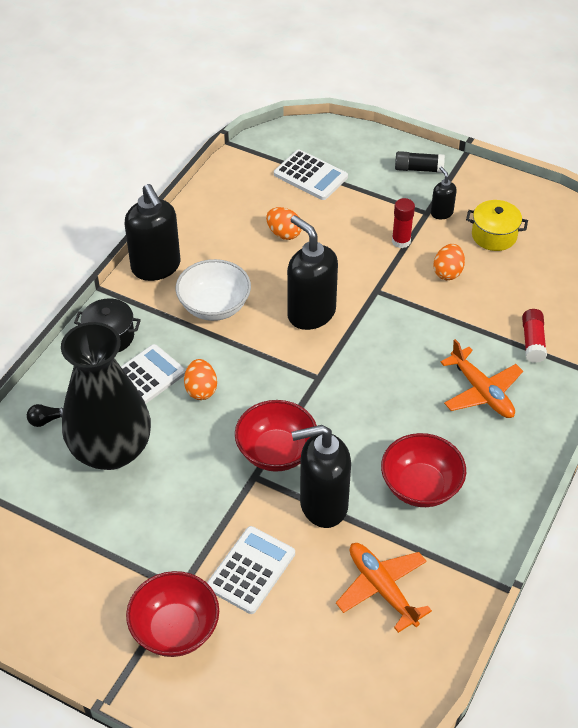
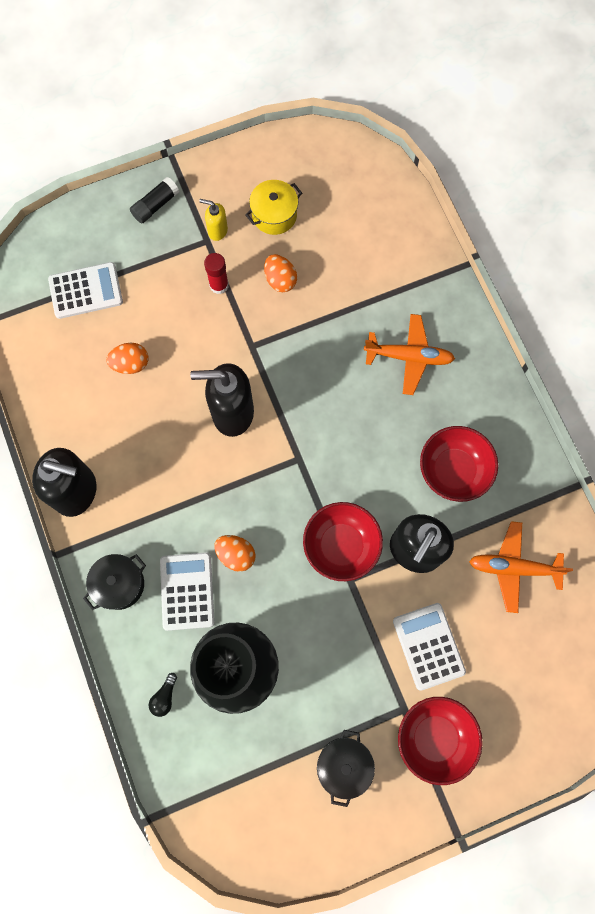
camera: 50 degrees left, 25 degrees up
white bowl [176,259,251,321] -> none
black soap dispenser [431,166,457,219] -> yellow soap dispenser [199,199,228,241]
red glue stick [522,309,547,363] -> none
none -> black pot [317,730,375,807]

